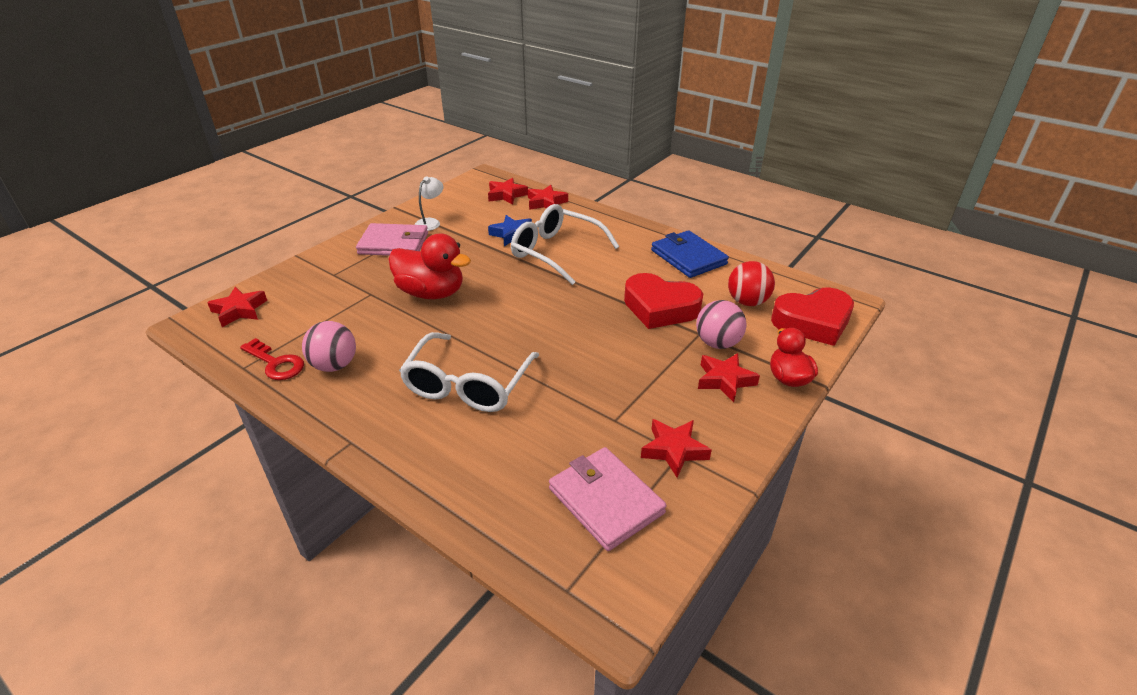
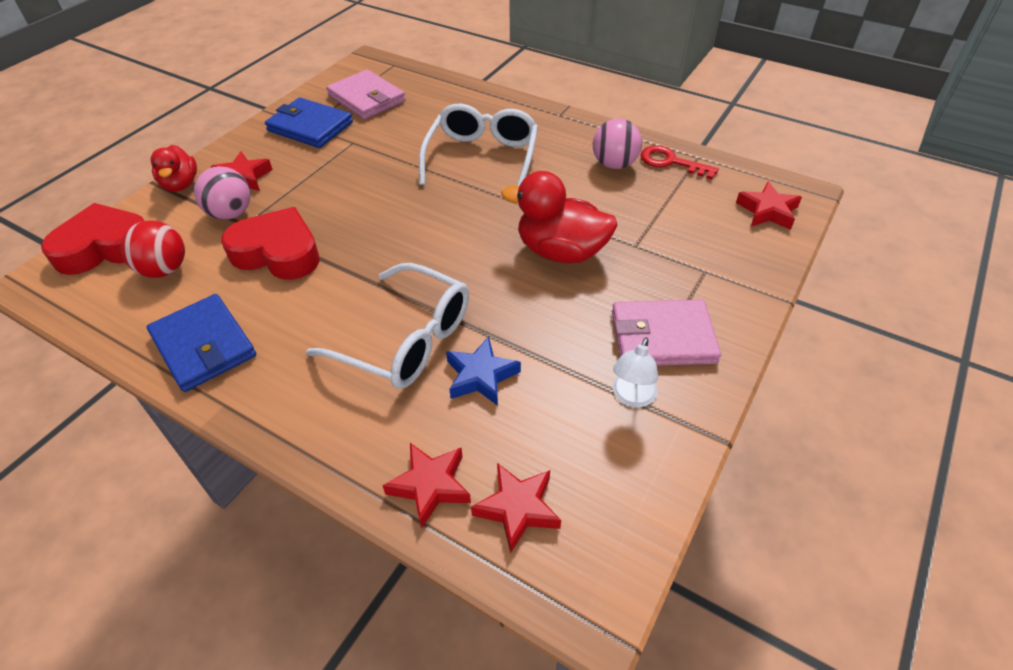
camera: 175 degrees right, 10 degrees up
red star [641,419,712,478] -> blue wallet [265,97,353,148]

